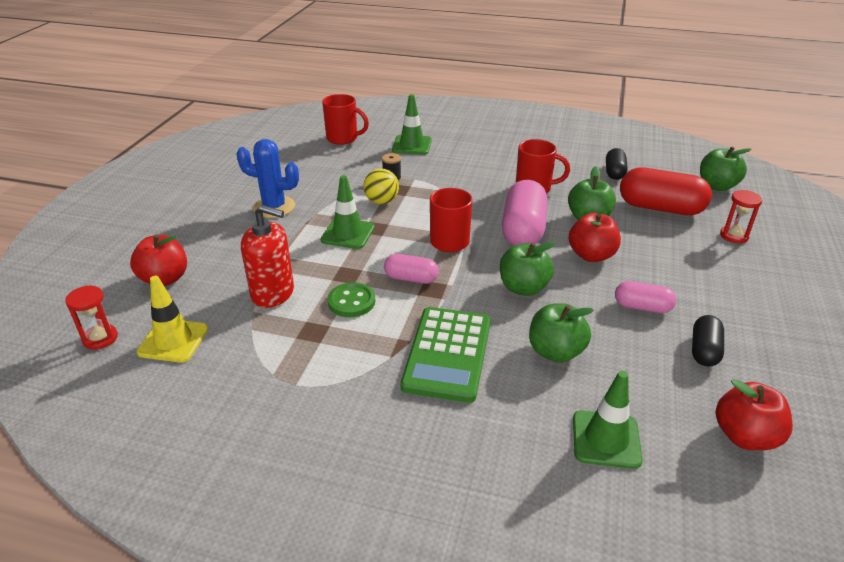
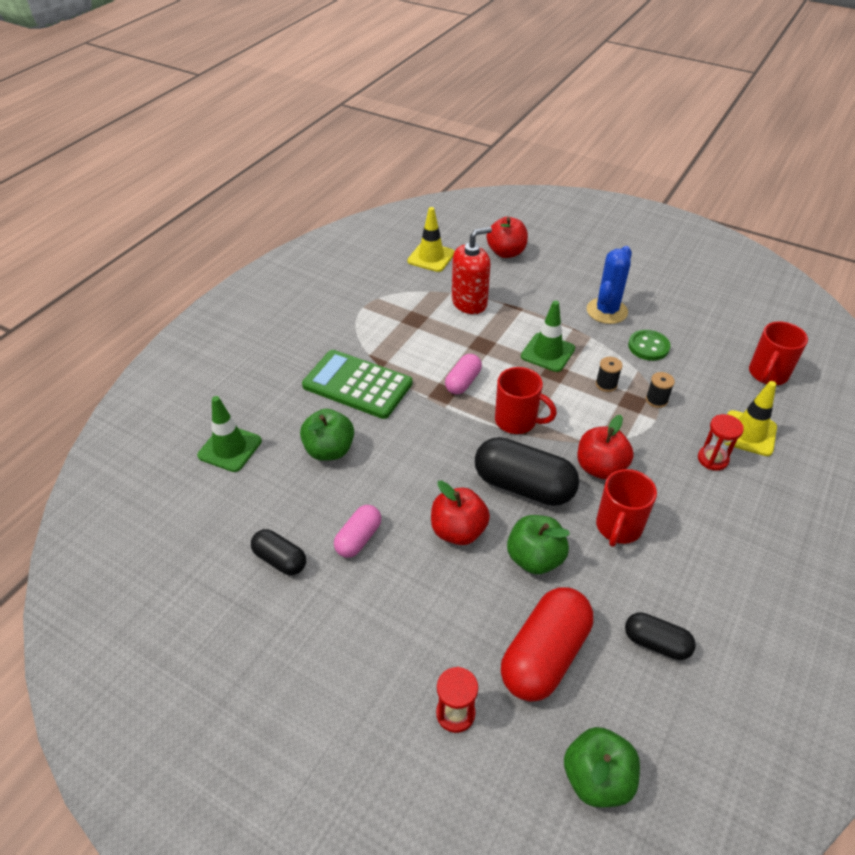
camera: 105 degrees right, 10 degrees up
red hourglass [65,285,118,350] -> red hourglass moved to [698,414,744,471]
red soap dispenser [241,205,294,308] -> red soap dispenser turned 150 degrees counterclockwise [452,227,492,314]
green button [328,282,375,317] -> green button moved to [628,330,671,361]
yellow ball [363,169,399,204] -> black spool [596,357,623,392]
green traffic cone [392,94,432,155] -> yellow traffic cone [724,381,777,456]
green apple [500,242,555,296] -> none
pink capsule [502,180,547,246] -> black capsule [475,437,579,506]
red apple [716,379,793,450] -> red apple moved to [577,415,634,480]

